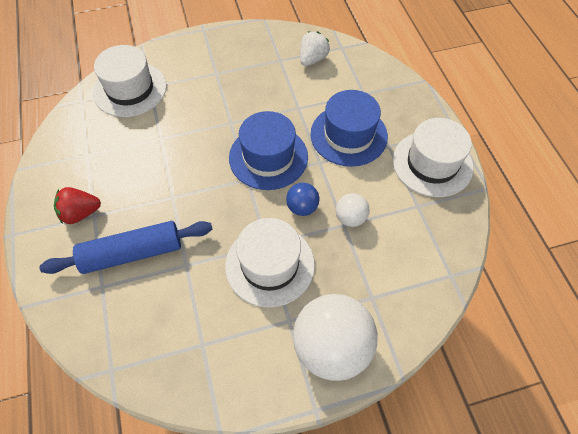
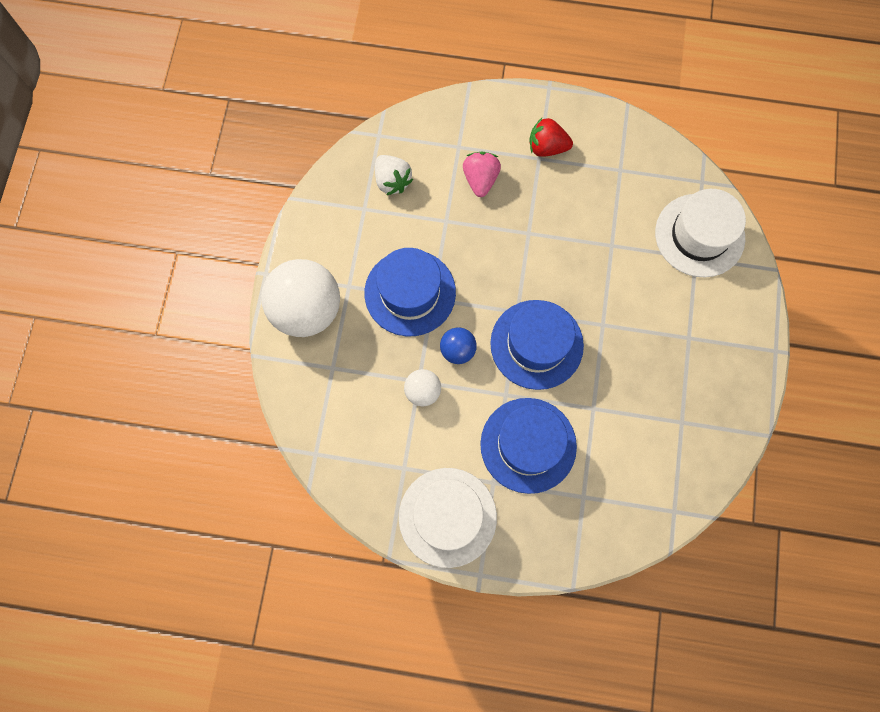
camera: 115 degrees right, 15 degrees up
blue rolling pin [39,221,212,274] -> pink strawberry [463,152,501,197]
red strawberry [54,187,101,224] -> red strawberry turned 90 degrees counterclockwise [530,118,573,157]
white hat [225,218,315,307] -> blue hat [365,248,456,336]
white strawberry [300,32,330,66] -> white strawberry moved to [375,155,413,195]

